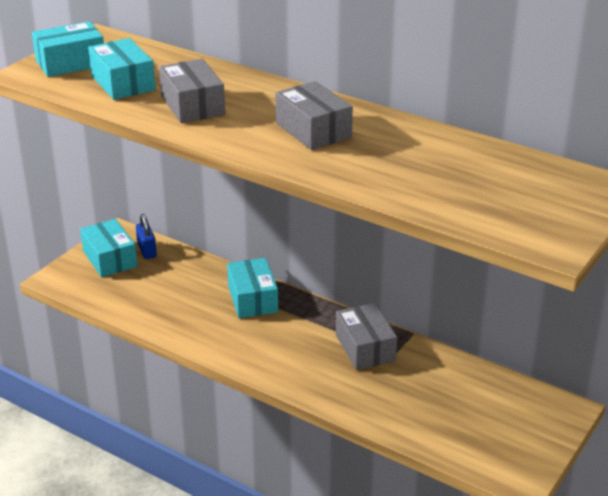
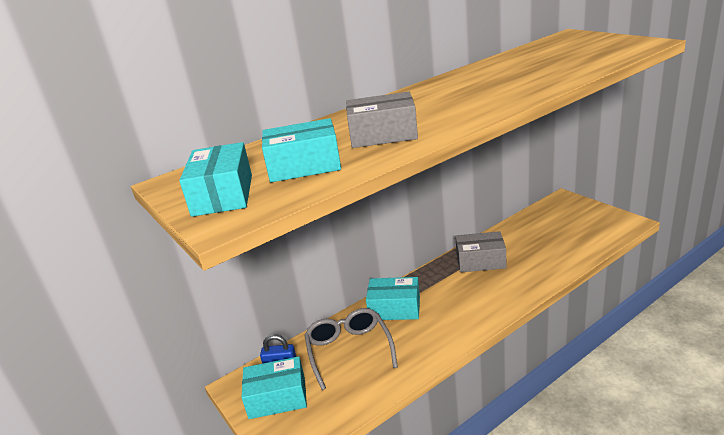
camera: 65 degrees left, 5 degrees down
grey box [275,81,353,150] -> none
none -> grey glasses [304,308,398,390]

